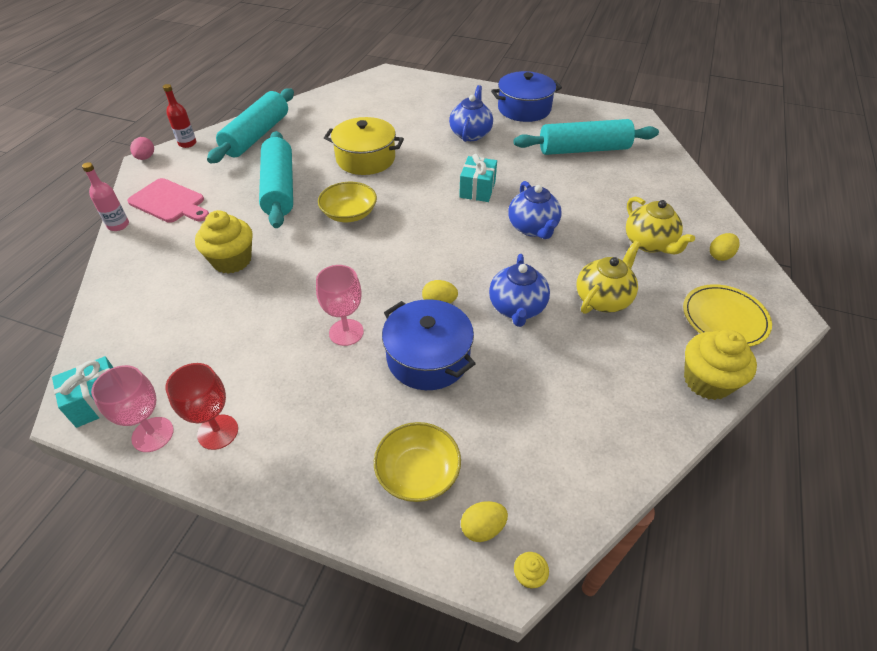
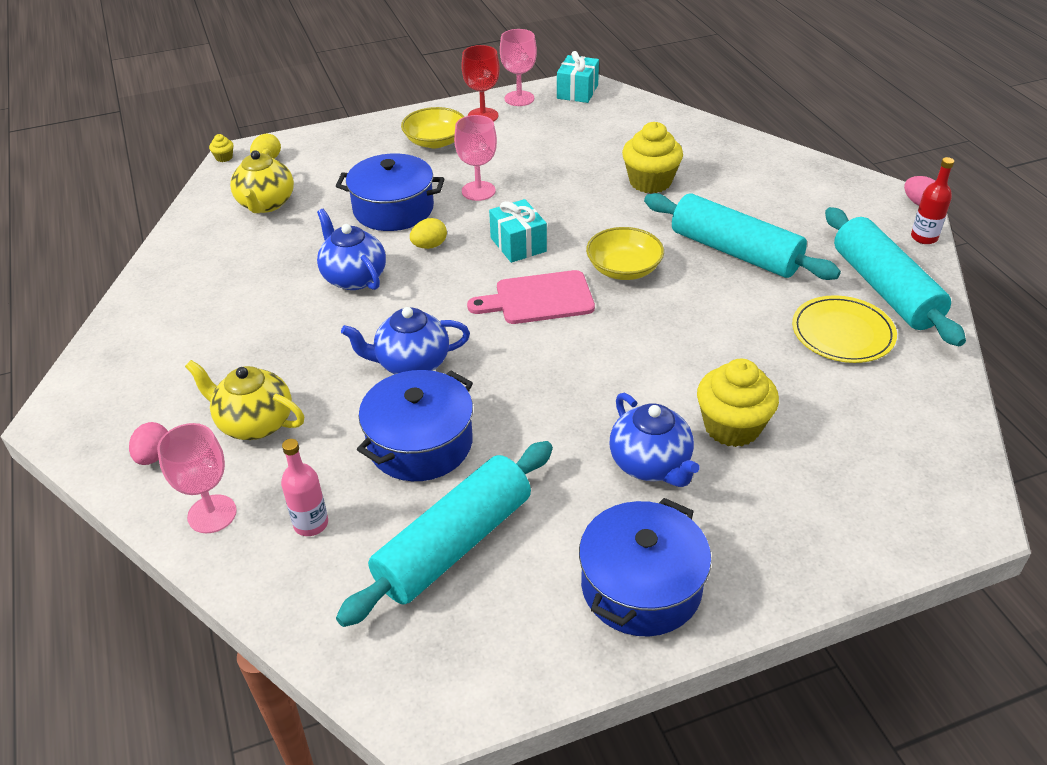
camera: 140 degrees right, 5 degrees down
pink bottle [82,162,129,231] -> pink bottle moved to [281,439,328,536]
pink cutting board [127,178,209,223] -> pink cutting board moved to [467,270,595,324]
yellow pot [324,117,404,175] -> none
yellow bowl [374,422,461,502] -> yellow bowl moved to [401,107,464,148]
turquoise gift [459,154,497,202] -> turquoise gift moved to [489,199,547,263]
blue teapot [508,181,562,239] -> blue teapot turned 45 degrees counterclockwise [341,307,470,374]
yellow teapot [577,241,641,314] -> yellow teapot moved to [230,149,294,213]
yellow plate [683,284,772,347] -> yellow plate moved to [792,295,897,363]
yellow cupcake [684,330,757,400] -> yellow cupcake moved to [697,359,779,447]
yellow egg [710,233,740,261] -> pink egg [129,422,168,465]
none -> pink goblet [157,423,237,533]
none -> blue pot [357,370,473,481]

